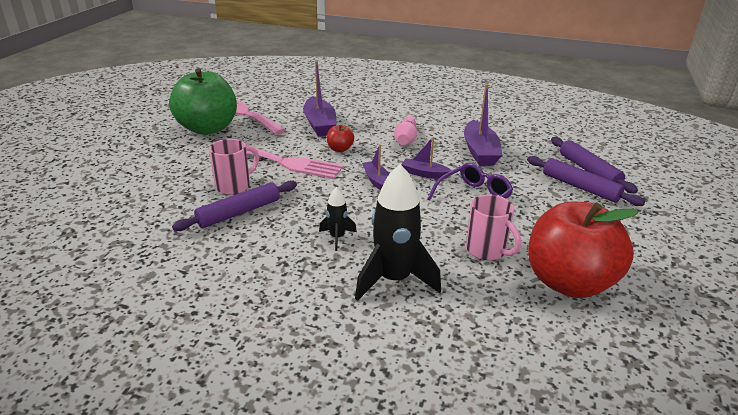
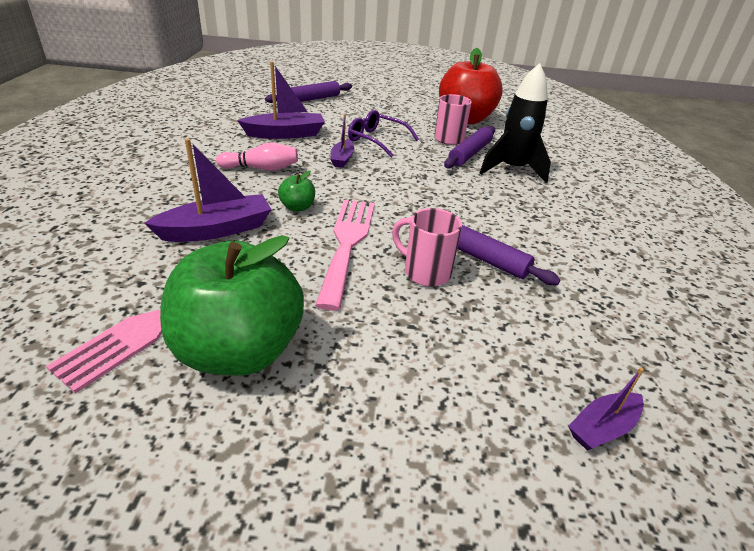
camera: 105 degrees left, 5 degrees up
black rocket [319,187,357,251] -> none
red apple [327,125,354,152] -> green apple [278,171,315,212]
purple boat [362,144,389,190] -> purple boat moved to [568,367,644,450]
purple rolling pin [527,156,645,206] -> purple rolling pin moved to [444,126,495,169]

